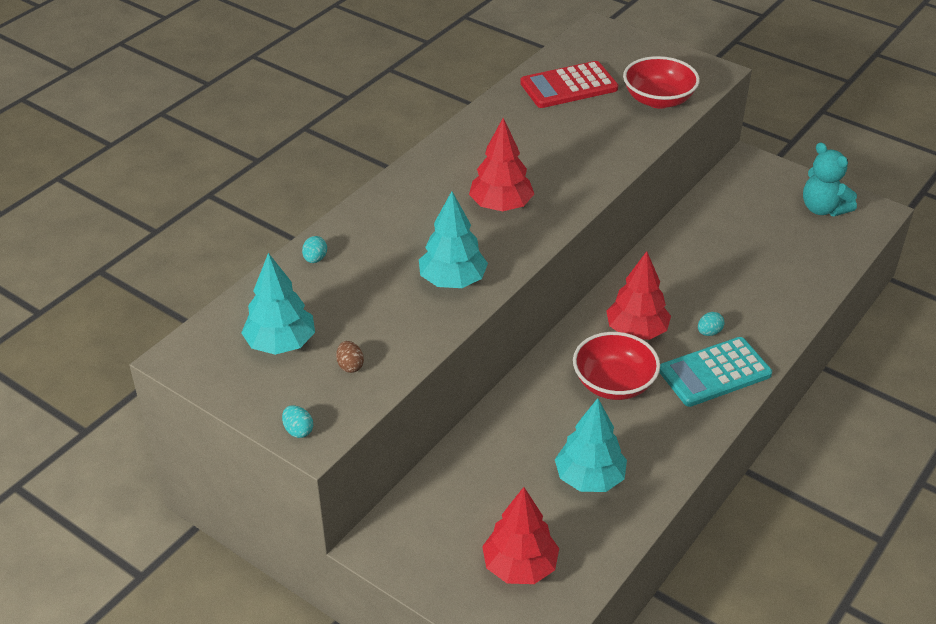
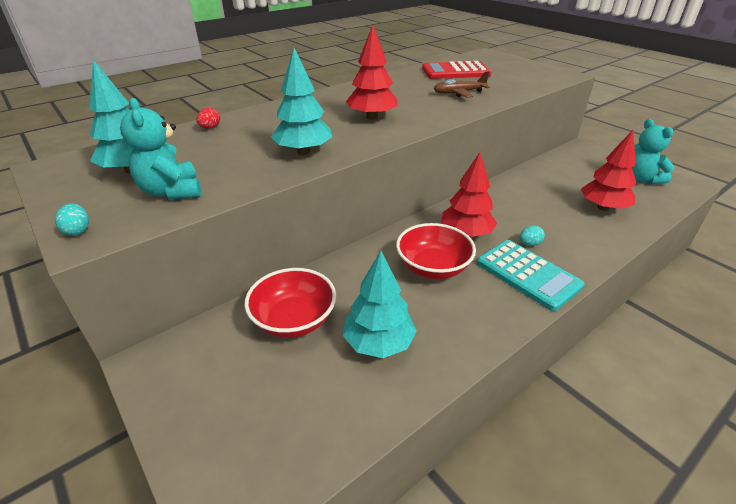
camera: 15 degrees right, 5 degrees down
turquoise egg [302,236,327,263] -> red egg [197,108,220,129]
brown egg [336,341,364,373] -> turquoise teddy bear [120,98,201,200]
red tree [482,487,559,584] -> red tree moved to [581,130,636,211]
red bowl [623,56,700,109] -> red bowl moved to [244,268,336,338]
turquoise calculator [659,337,772,407] -> turquoise calculator turned 120 degrees counterclockwise [477,240,584,311]
none -> brown plane [434,71,490,98]

